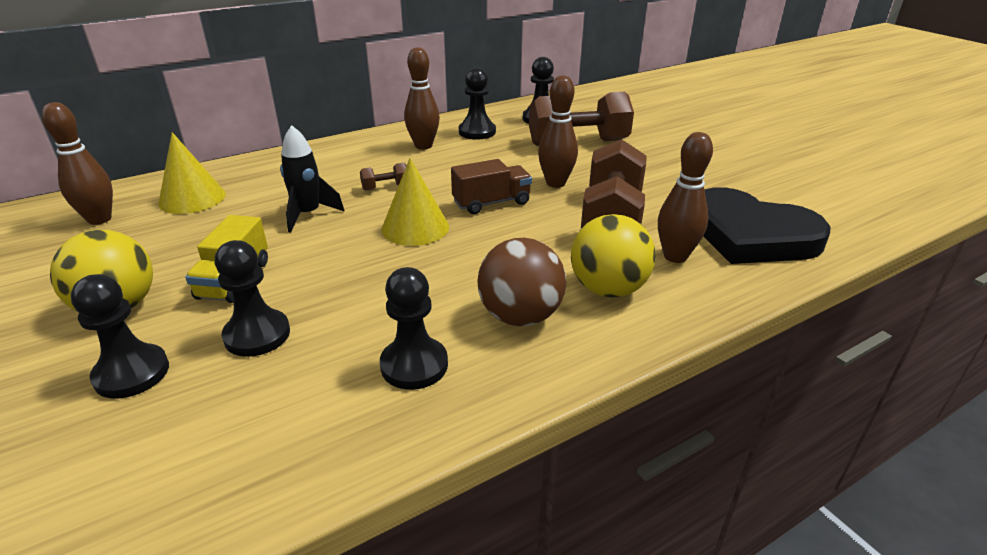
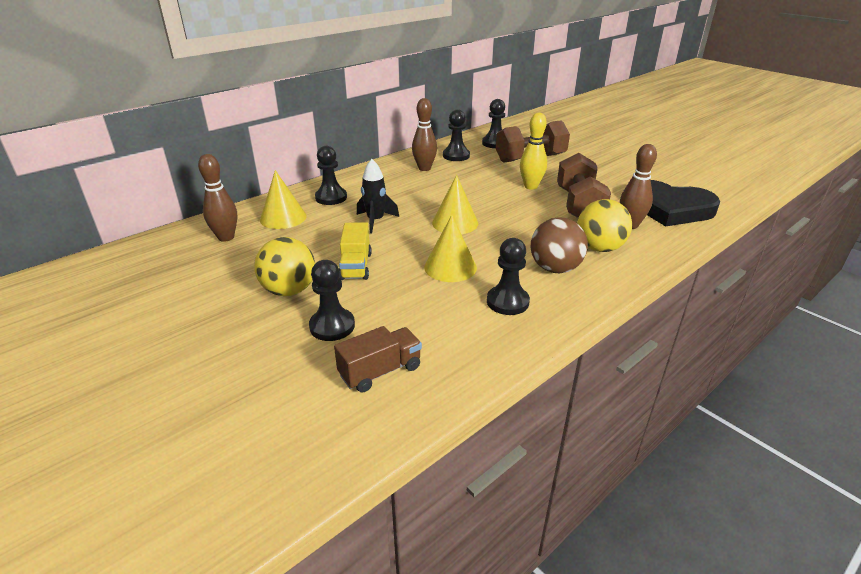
camera: 10 degrees left, 0 degrees up
black pawn [215,240,290,357] -> black pawn moved to [315,146,347,205]
brown dumbbell [360,163,407,191] -> none
brown truck [451,159,532,214] -> brown truck moved to [334,326,422,392]
brown bowling pin [538,75,578,188] -> yellow bowling pin [520,113,547,190]
none -> yellow cone [424,215,477,282]

